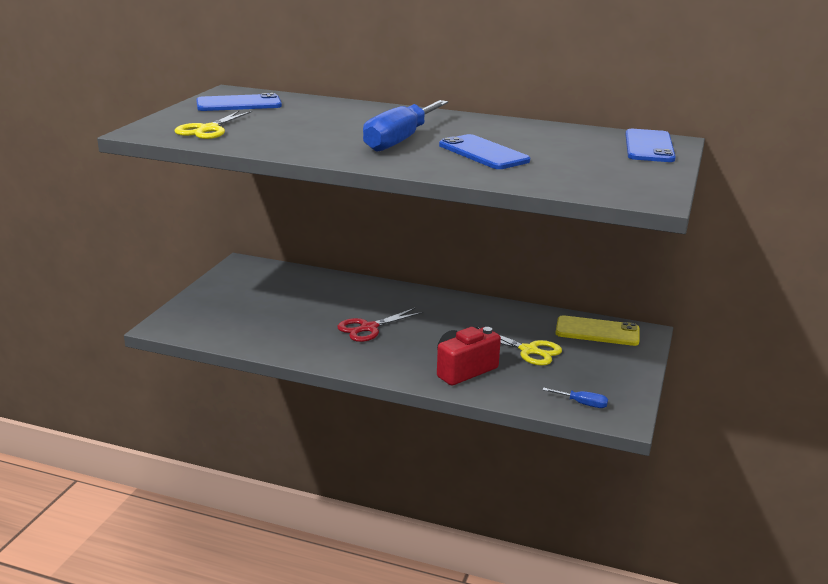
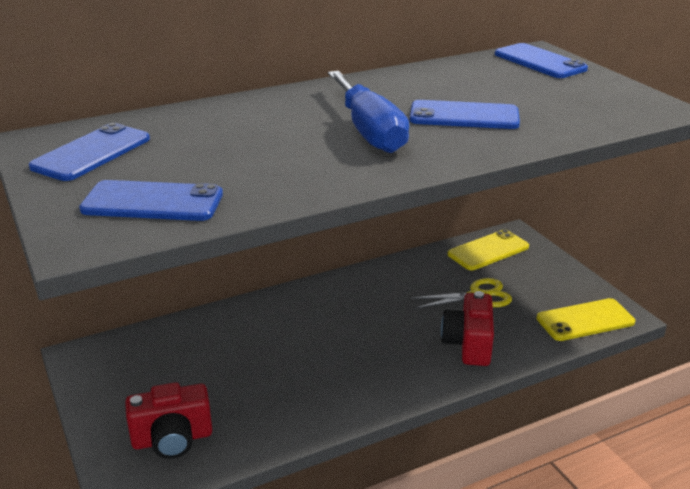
camera: 45 degrees left, 5 degrees up
yellow scissors [174,111,252,139] -> blue phone [79,180,223,221]
red scissors [337,308,424,342] -> none
blue screwdriver [542,388,608,408] -> yellow phone [536,298,635,341]
none -> red camera [125,382,212,459]

